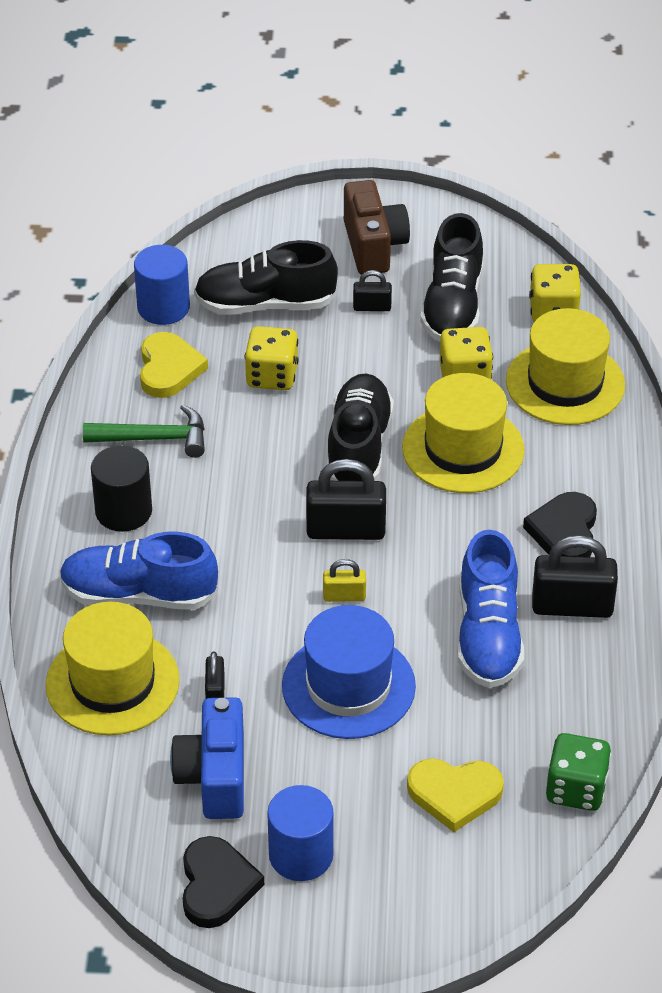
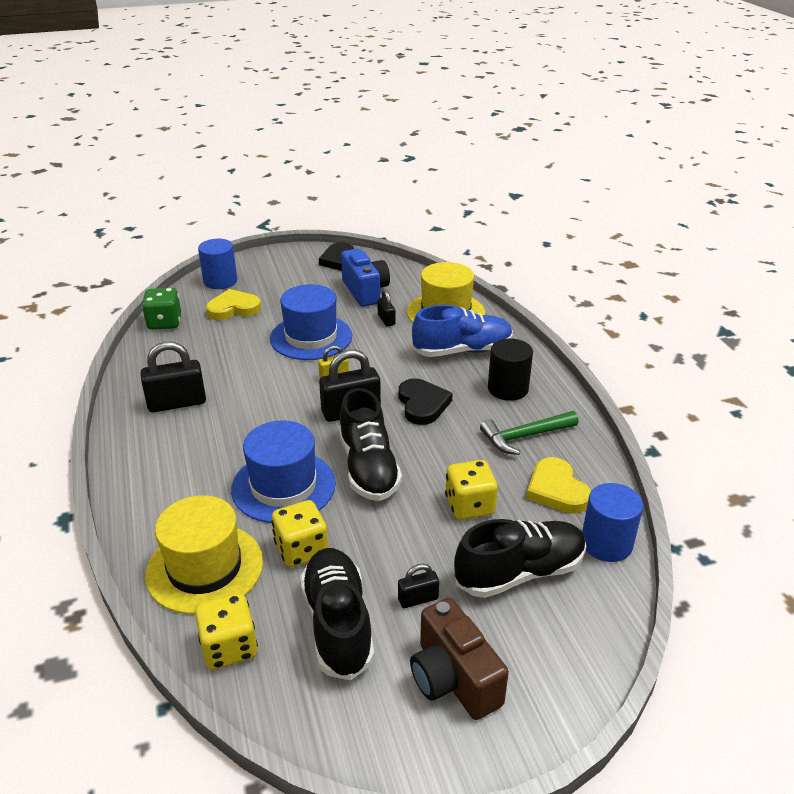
camera: 160 degrees right, 10 degrees down
blue cylinder [267,785,334,881] -> blue cylinder moved to [198,239,237,289]
yellow hat [402,373,525,493] -> blue hat [231,420,336,523]
blue shoe [458,530,524,688] -> none
black heart [523,492,597,557] -> black heart moved to [399,379,453,425]

